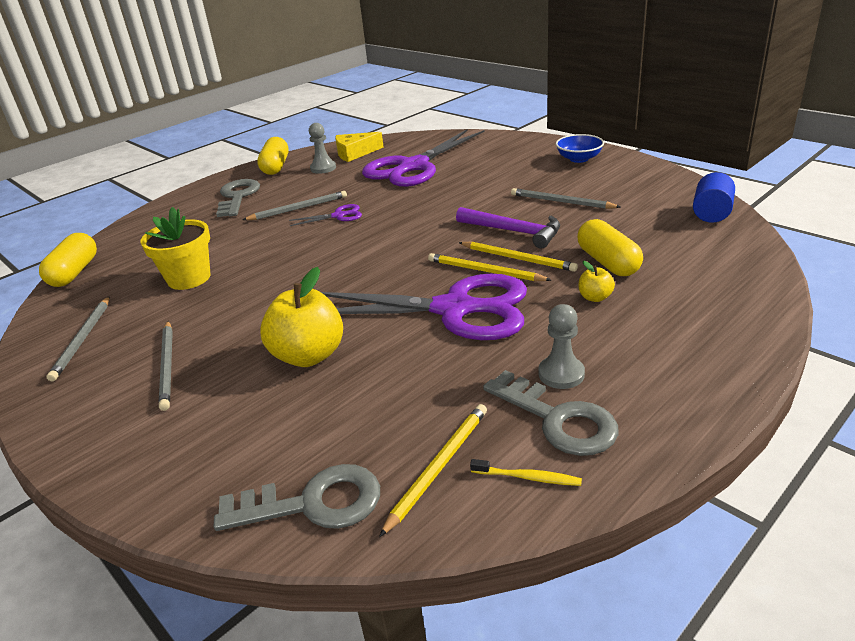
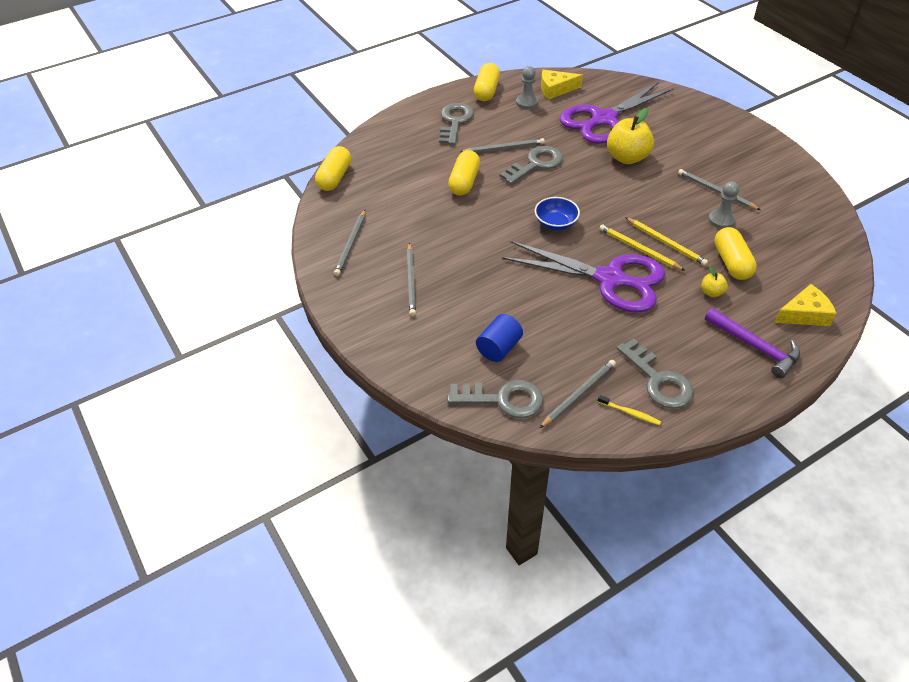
camera: 10 degrees right, 15 degrees up
yellow flower pot [140,207,211,290] -> none
yellow apple [260,267,343,367] -> yellow apple moved to [607,108,654,164]
purple scissors [289,204,362,226] -> grey key [500,146,563,184]
yellow pencil [379,404,487,537] -> grey pencil [540,360,616,428]
purple hammer [456,207,560,249] -> purple hammer moved to [705,308,800,378]
grey pawn [538,304,585,389] -> grey pawn moved to [708,182,739,229]
blue bowl [556,134,604,163] -> blue bowl moved to [535,197,580,230]
blue cylinder [693,172,735,223] -> blue cylinder moved to [476,314,523,362]
none -> yellow capsule [448,150,480,196]
none -> yellow cheese [774,284,837,326]

